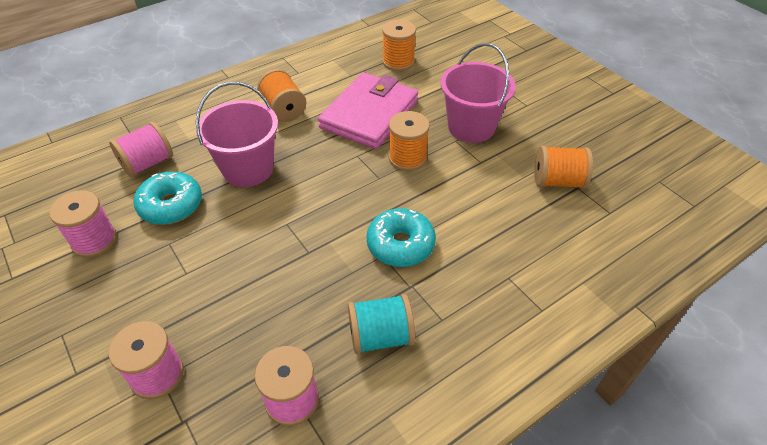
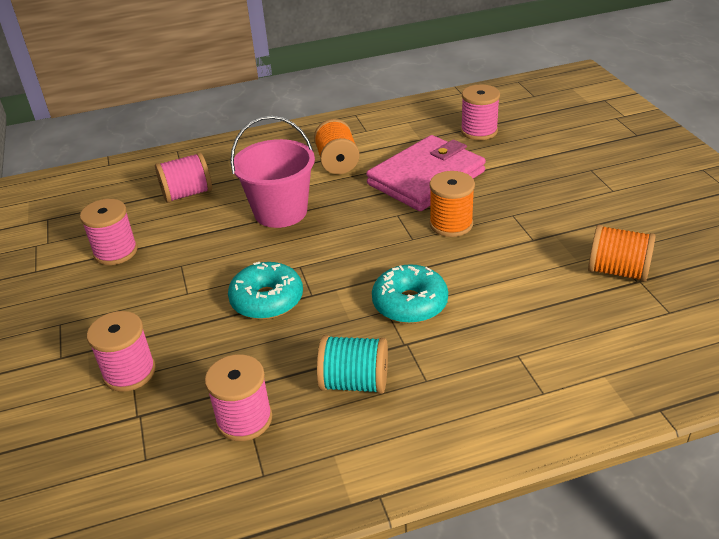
camera: 20 degrees right, 10 degrees down
turquoise donut [134,171,202,225] -> turquoise donut moved to [228,262,303,319]
orange spool [382,20,416,71] -> pink spool [461,84,500,140]
pink bucket [441,43,516,143] -> none

